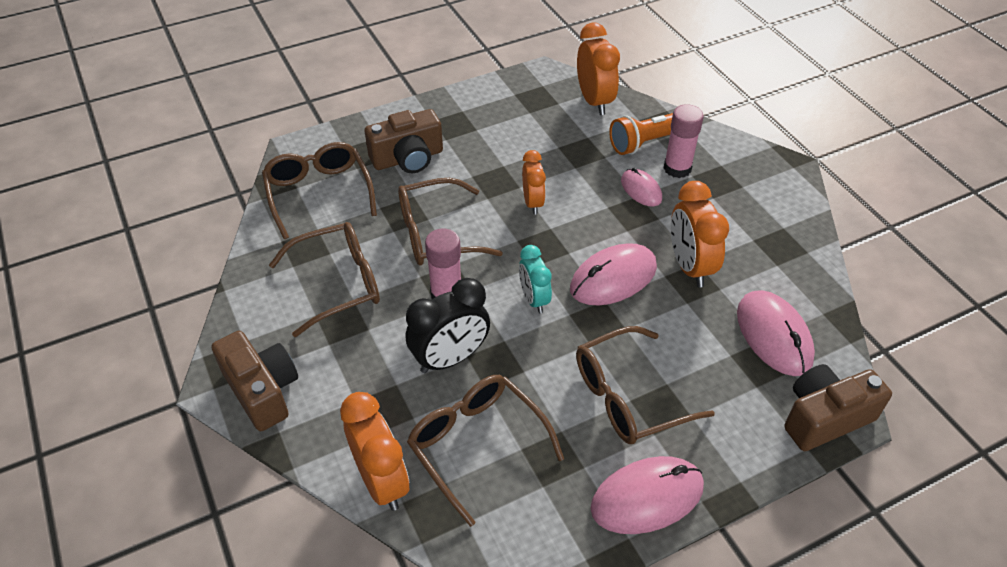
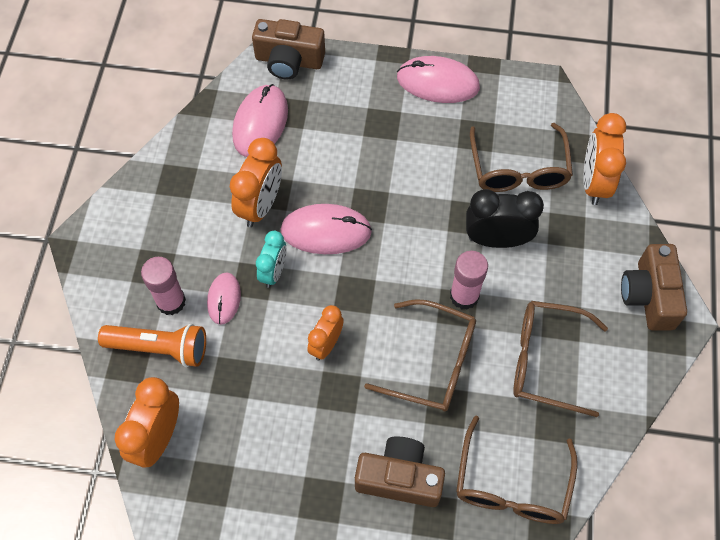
camera: 145 degrees left, 15 degrees up
turquoise clock [519,245,552,313] -> turquoise clock moved to [256,231,287,288]
brown glasses [576,326,715,444] -> none

